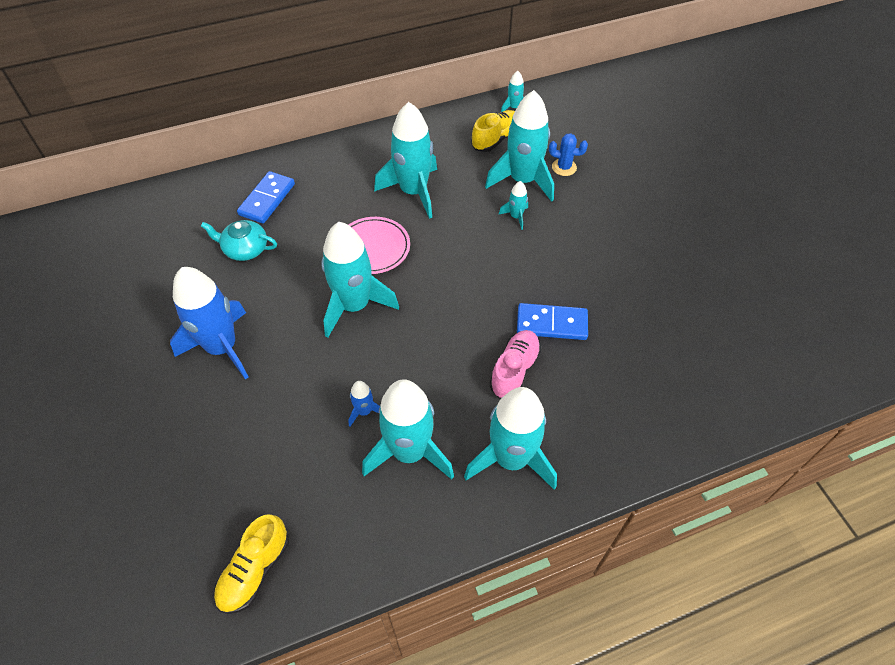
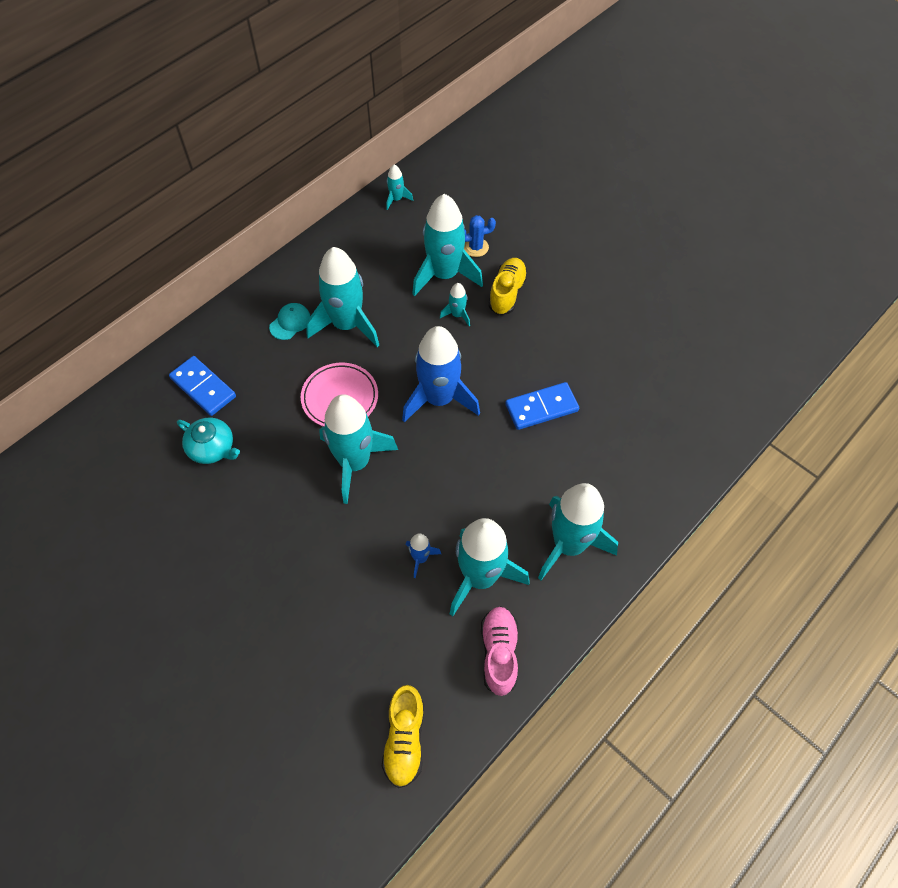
camera: 25 degrees left, 5 degrees up
blue rocket [170,267,248,379] -> blue rocket moved to [402,326,480,422]
turquoise teapot [201,220,277,261] -> turquoise teapot turned 135 degrees counterclockwise [177,418,240,464]
blue domino [237,171,295,223] -> blue domino turned 45 degrees counterclockwise [169,356,236,416]
yellow shoe [471,110,515,152] -> yellow shoe moved to [488,258,528,315]
pink shoe [490,330,541,399] -> pink shoe moved to [481,606,518,696]
none -> turquoise cap [269,303,310,340]

